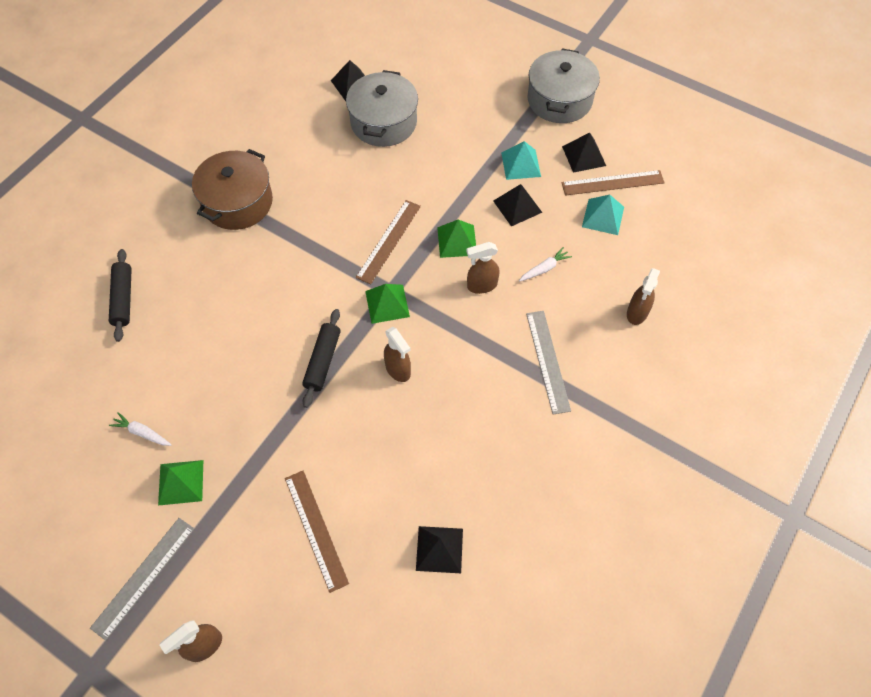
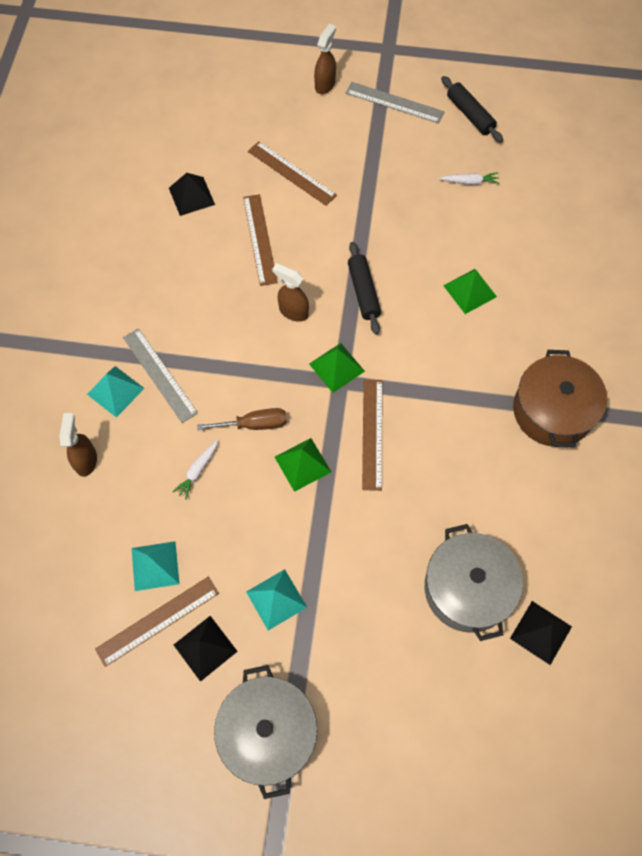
camera: 155 degrees right, 5 degrees up
grey ruler [90,518,194,641] -> grey ruler turned 75 degrees counterclockwise [346,82,445,123]
black rolling pin [109,249,132,342] -> black rolling pin moved to [441,76,503,143]
green pyramid [158,460,203,506] -> green pyramid moved to [443,269,497,314]
brown spray bottle [466,242,500,294] -> brown screwdriver [197,408,287,430]
black pyramid [493,184,543,227] -> none
none -> turquoise pyramid [87,366,145,418]
none -> brown ruler [243,194,278,286]

